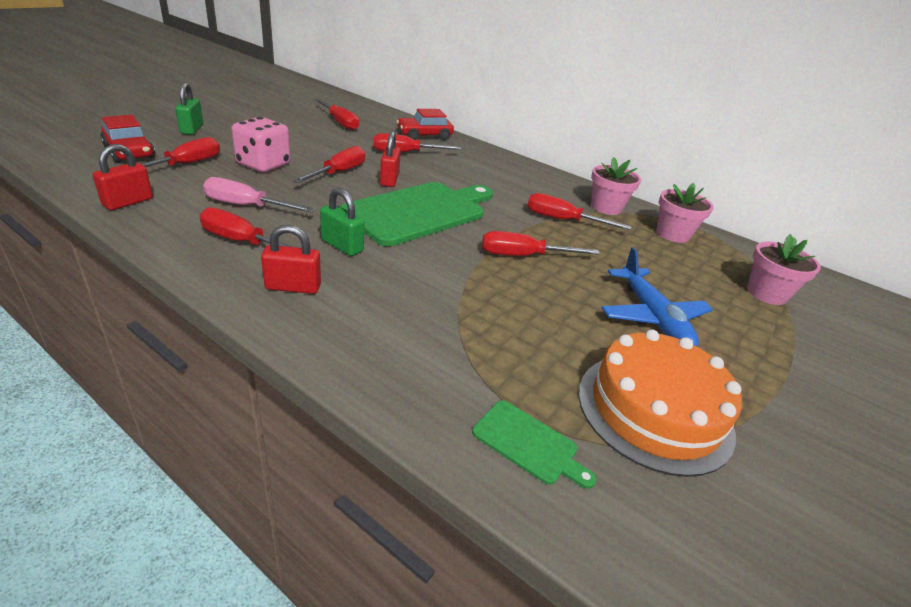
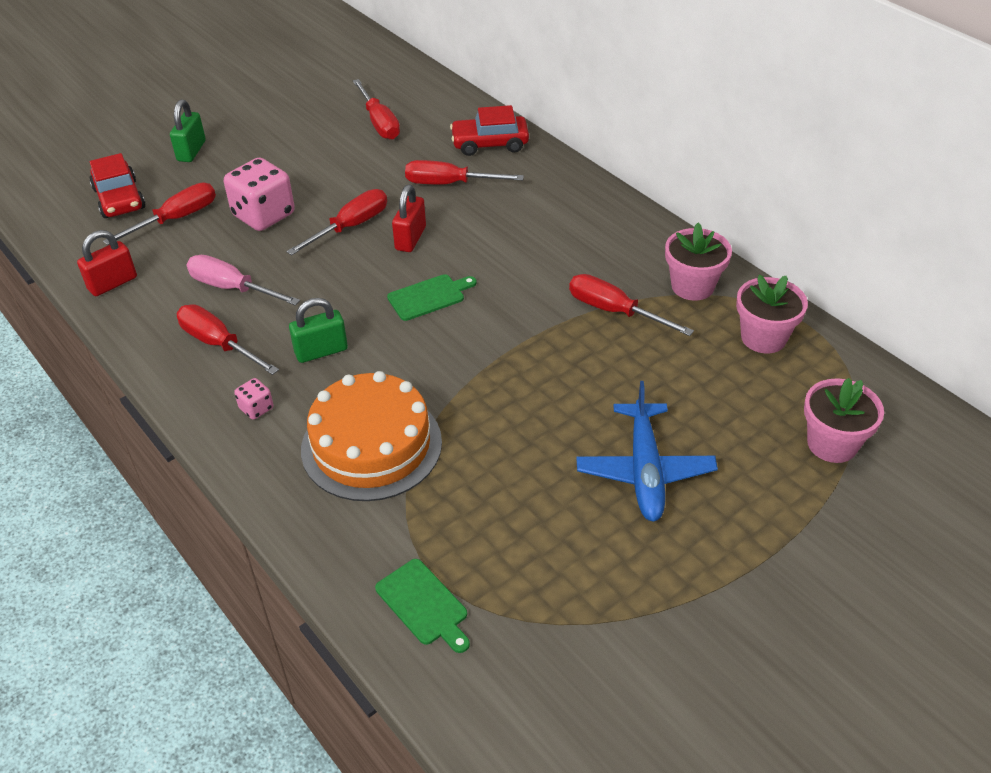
camera: 20 degrees right, 10 degrees up
red padlock [261,225,321,294] -> pink dice [234,378,274,420]
green padlock [320,188,364,256] -> green padlock turned 75 degrees counterclockwise [289,298,348,363]
green cutting board [340,182,493,246] -> green cutting board [387,274,477,321], size x0.43
red screwdriver [482,231,600,256] -> none
orange cake [579,329,742,477] -> orange cake moved to [301,371,442,501]

